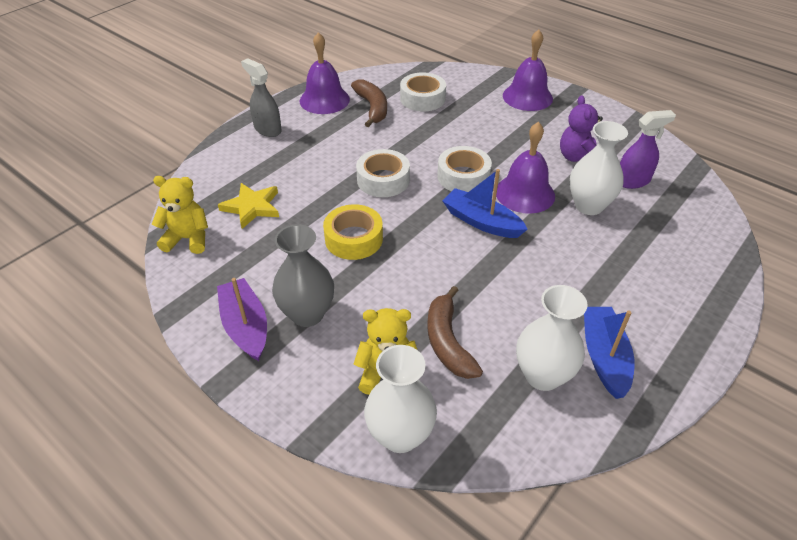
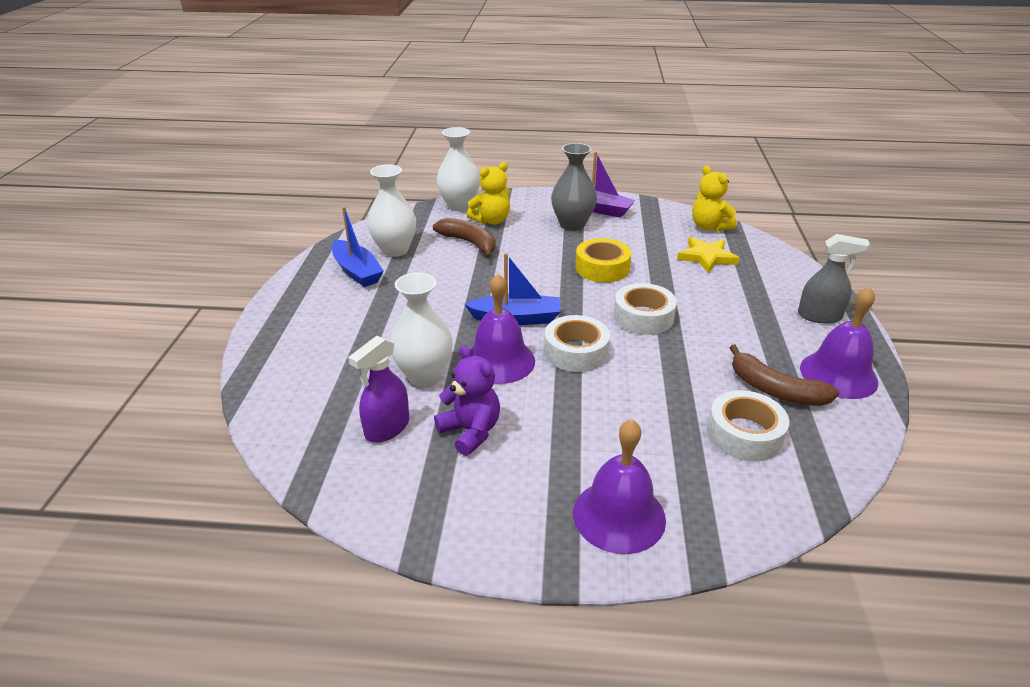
camera: 145 degrees right, 10 degrees down
yellow teddy bear [152,176,208,254] -> yellow teddy bear turned 90 degrees clockwise [692,166,737,232]

